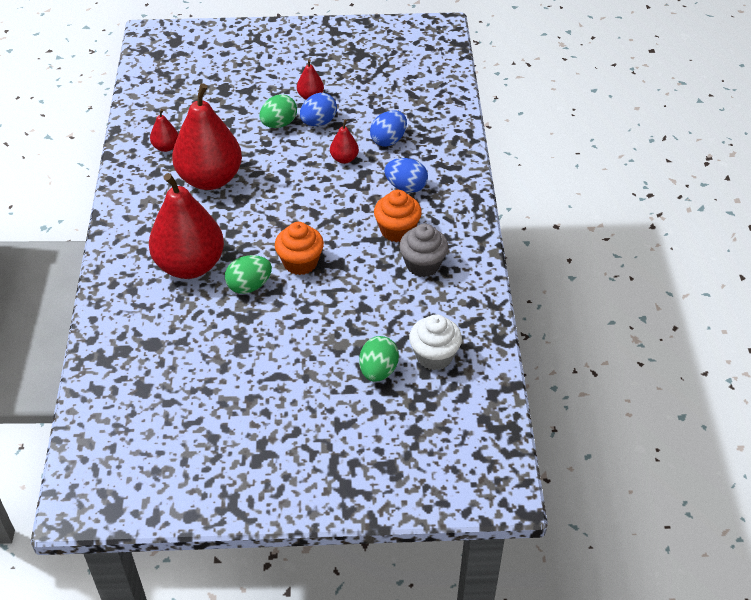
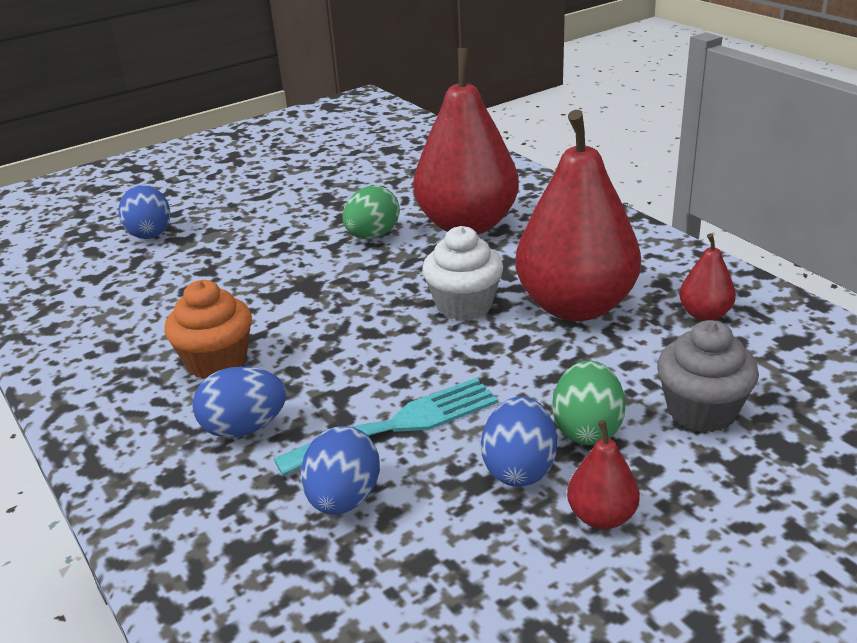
camera: 150 degrees right, 15 degrees down
orange cupcake [275,222,324,275] -> none
red pear [330,119,359,164] -> turquoise fork [274,377,498,476]
green egg [359,336,399,382] -> blue egg [119,185,171,239]
grey cupcake [399,224,449,277] -> grey cupcake moved to [657,320,759,432]
white cupcake [409,314,462,370] -> white cupcake moved to [422,226,503,320]

